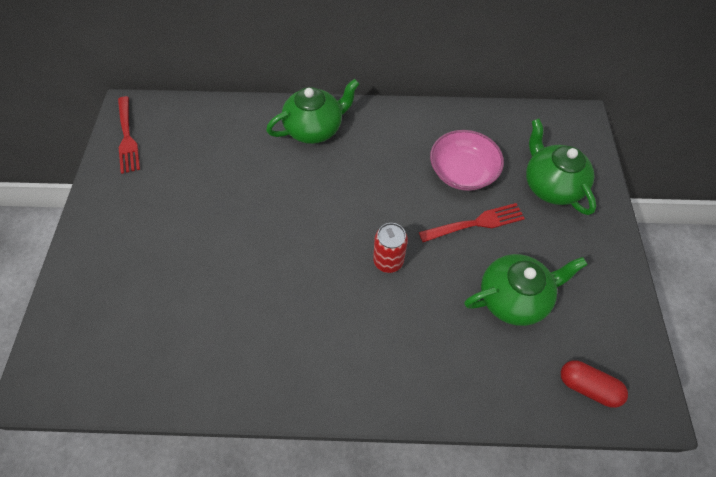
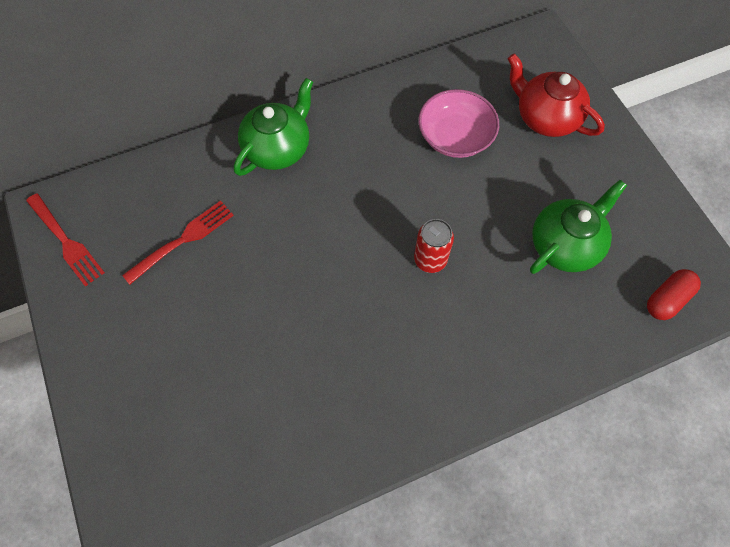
camera: 25 degrees left, 5 degrees up
red fork [419,203,525,242] -> red fork moved to [122,200,234,284]
green teapot [526,119,596,215] -> red teapot [508,53,605,137]
red capsule [561,360,628,408] -> red capsule turned 45 degrees counterclockwise [647,269,701,320]

